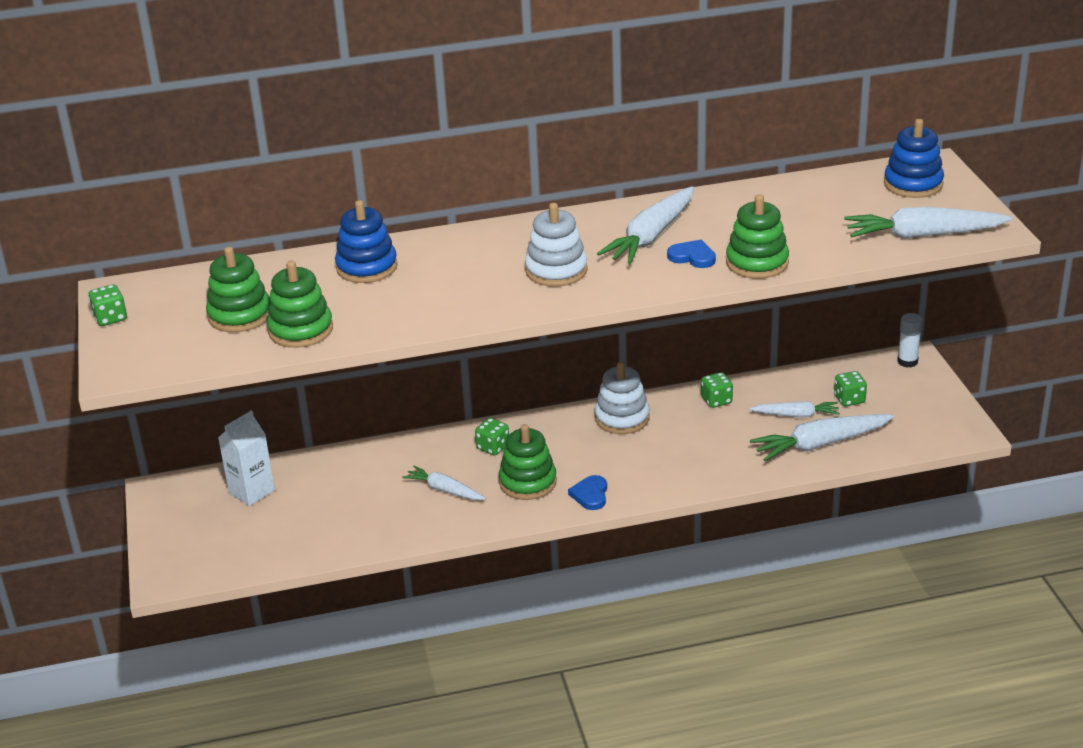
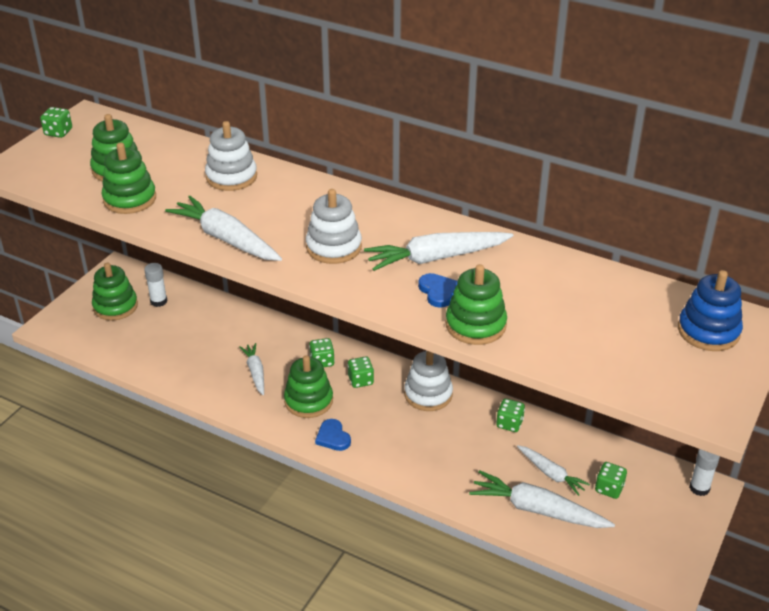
camera: 40 degrees right, 5 degrees up
white carton [218,410,275,506] -> white glue stick [144,263,167,307]
blue stacking toy [335,200,398,283] -> white stacking toy [205,121,257,191]
blue heart [568,475,607,510] -> blue heart turned 75 degrees counterclockwise [315,419,351,451]
white carrot [844,207,1012,238] -> white carrot moved to [165,196,282,261]
none -> green stacking toy [92,262,138,321]
none -> green dice [348,357,374,388]

